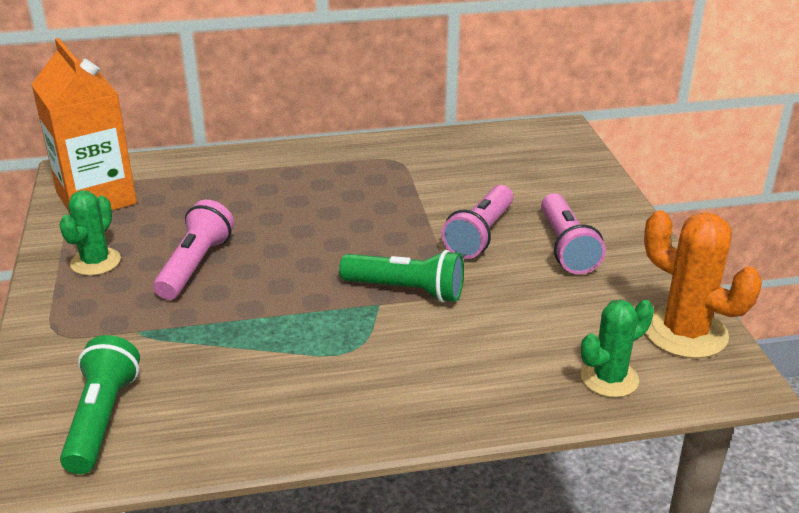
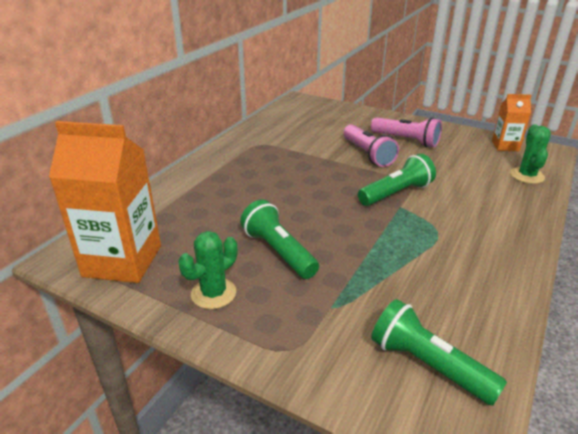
camera: 50 degrees left, 0 degrees up
green cactus [59,190,121,276] -> green cactus turned 75 degrees clockwise [178,231,237,309]
pink flashlight [153,200,234,300] -> green flashlight [240,200,319,279]
orange cactus [644,210,762,359] -> orange carton [492,94,531,151]

